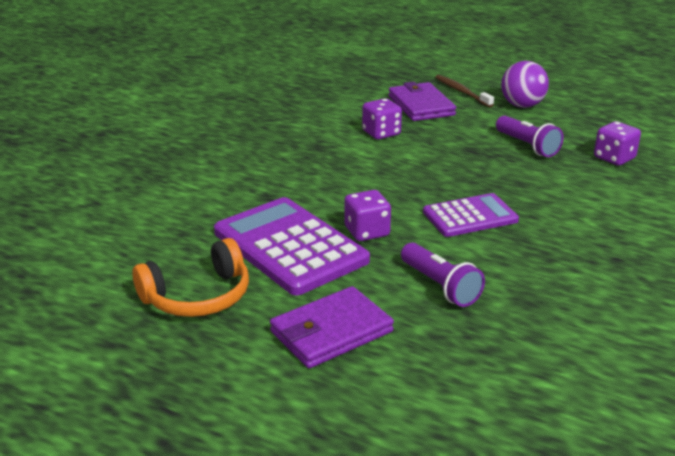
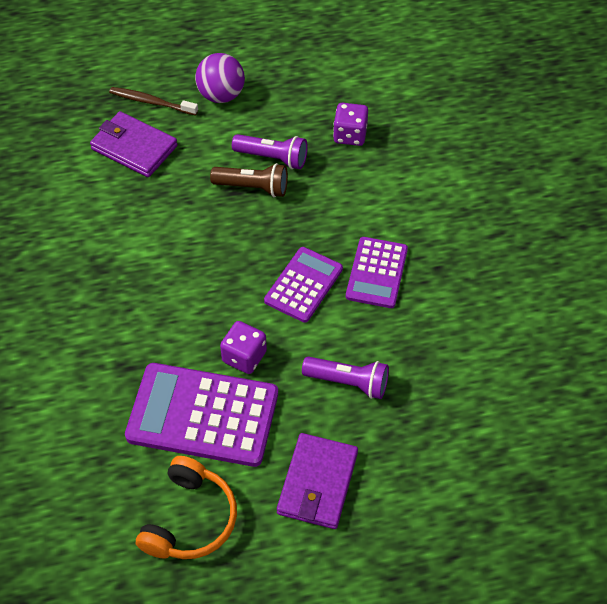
camera: 40 degrees left, 25 degrees up
purple dice [362,98,402,139] -> none
none -> brown flashlight [210,163,288,197]
none -> purple calculator [346,237,408,308]

